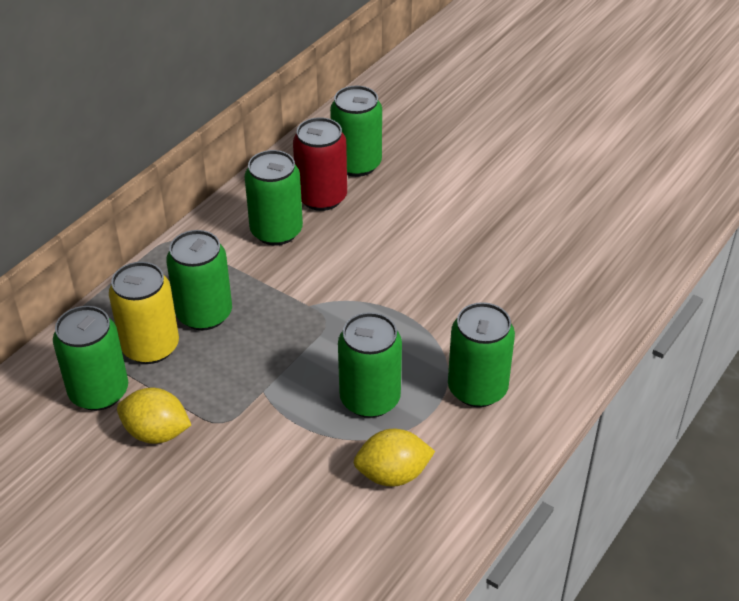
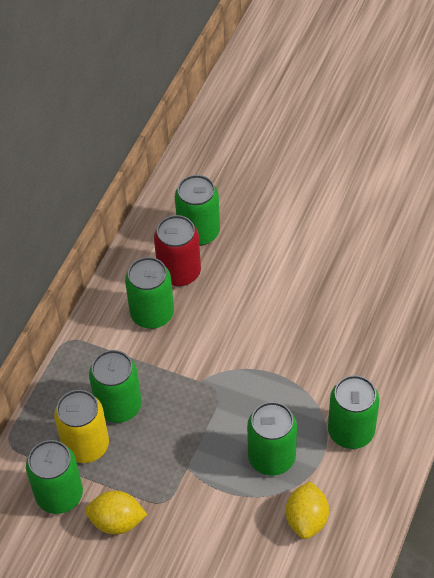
camera: 10 degrees left, 10 degrees up
yellow lemon [354,429,435,487] -> yellow lemon turned 60 degrees counterclockwise [286,481,329,539]

